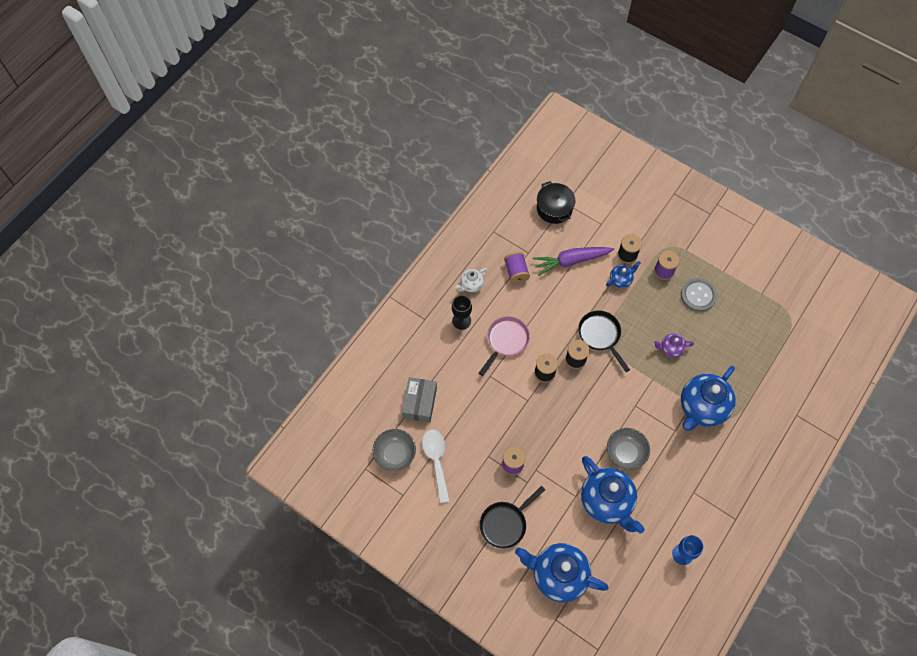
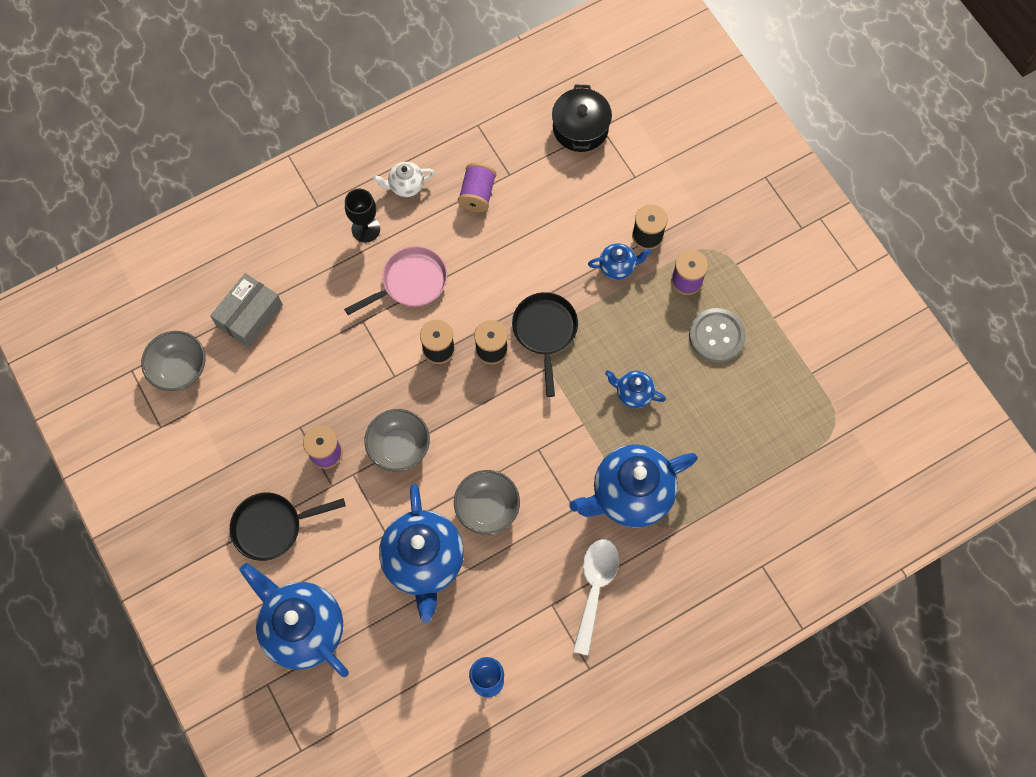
camera: 25 degrees right, 5 degrees up
white spoon [422,430,450,503] -> white spoon moved to [573,539,619,656]
purple carrot [533,247,614,276] -> none
purple teapot [654,333,694,358] -> blue teapot [605,370,666,408]
none -> grey bowl [364,409,430,472]

